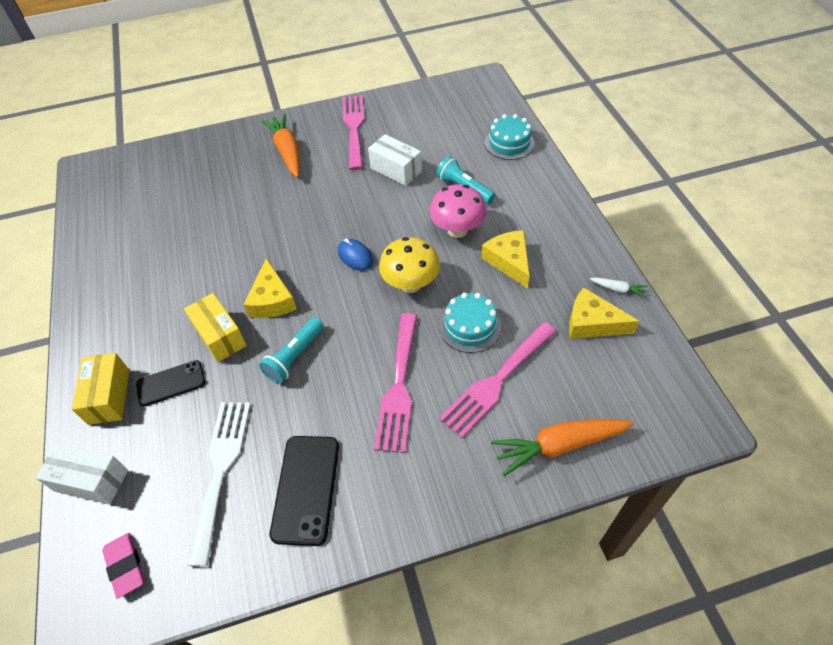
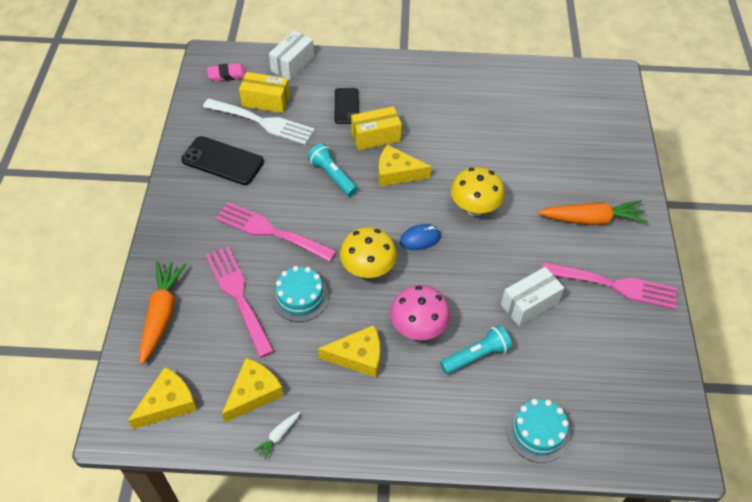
camera: 105 degrees right, 0 degrees up
yellow box [72,353,129,425] -> yellow box moved to [239,72,290,113]
none -> yellow cheese [128,367,197,429]
none -> yellow mushroom [451,167,505,216]

